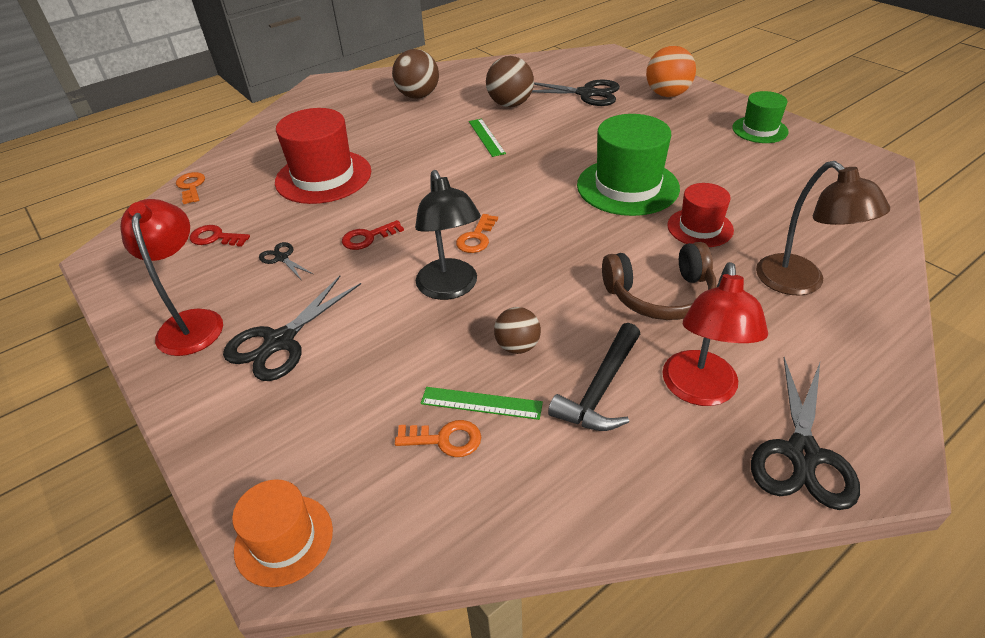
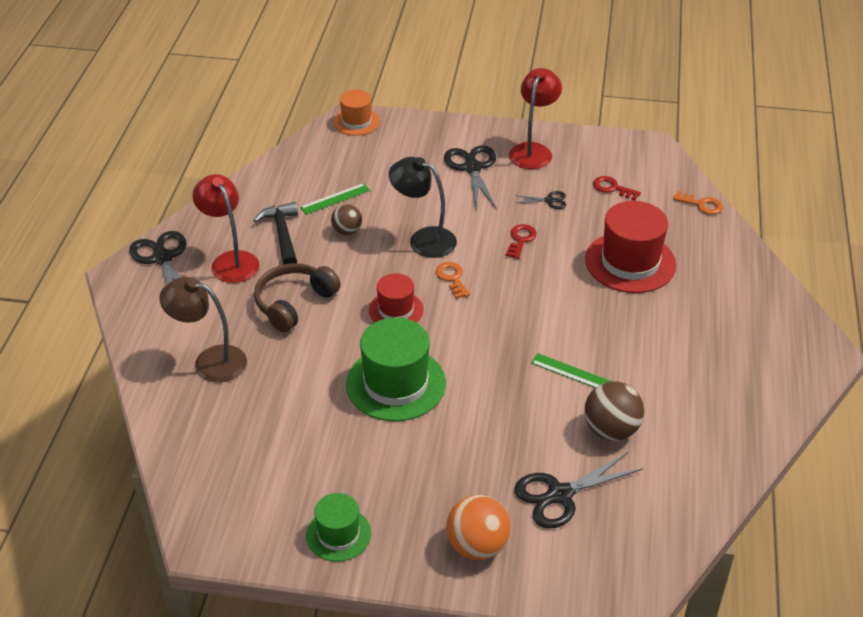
camera: 135 degrees right, 0 degrees up
red lamp [120,199,223,356] -> red lamp turned 105 degrees counterclockwise [509,68,562,169]
red key [190,225,250,247] -> red key turned 120 degrees counterclockwise [593,176,641,201]
brown ball [392,49,439,99] -> none
orange key [395,420,481,457] -> none
red hat [667,183,734,247] -> red hat moved to [369,273,424,323]

